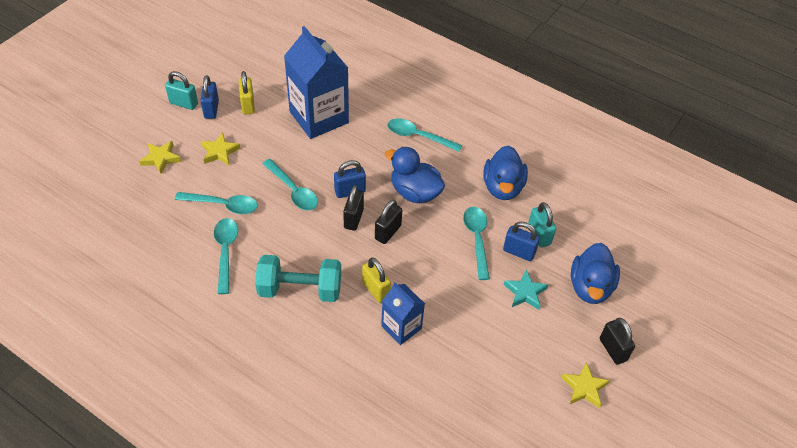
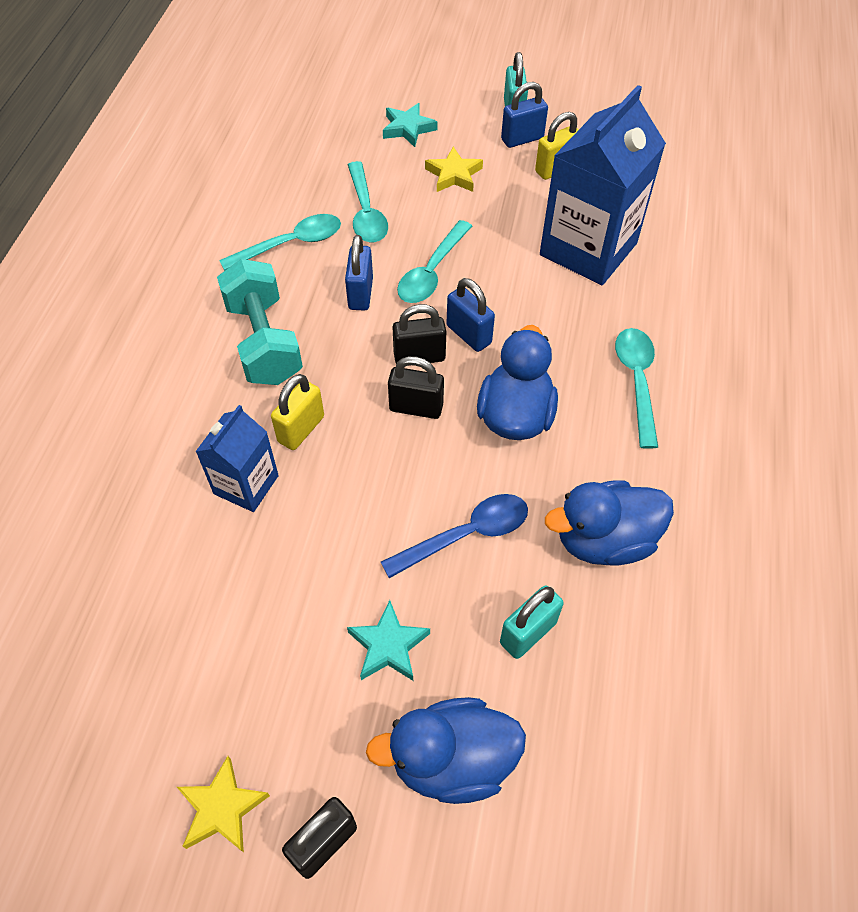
camera: 70 degrees right, 5 degrees up
yellow star [139,141,181,174] -> turquoise star [383,103,438,147]
turquoise spoon [463,207,490,280] -> blue spoon [381,494,528,578]
blue padlock [503,222,540,261] -> blue padlock moved to [345,235,373,311]

